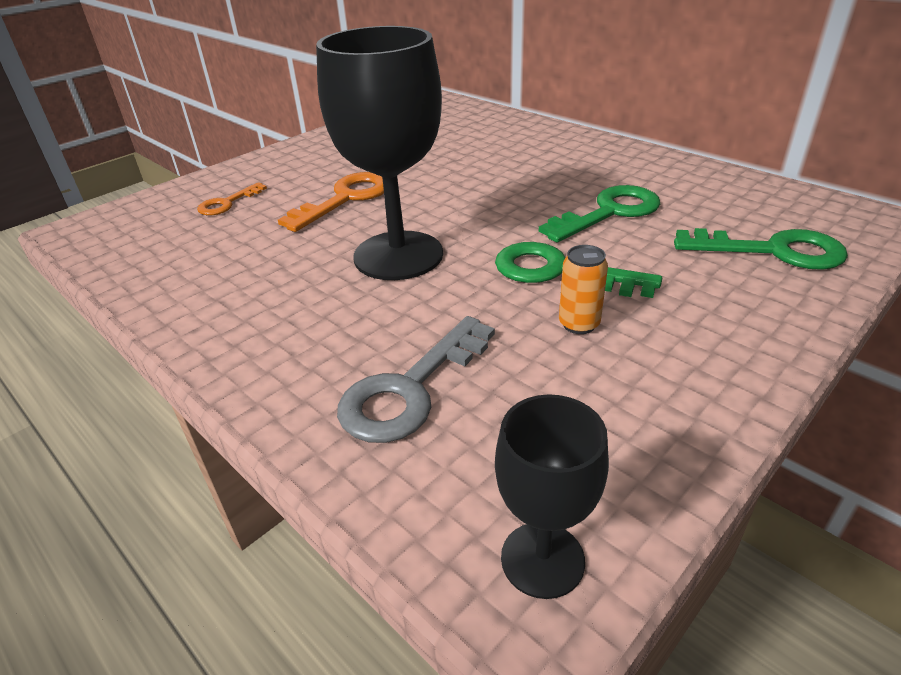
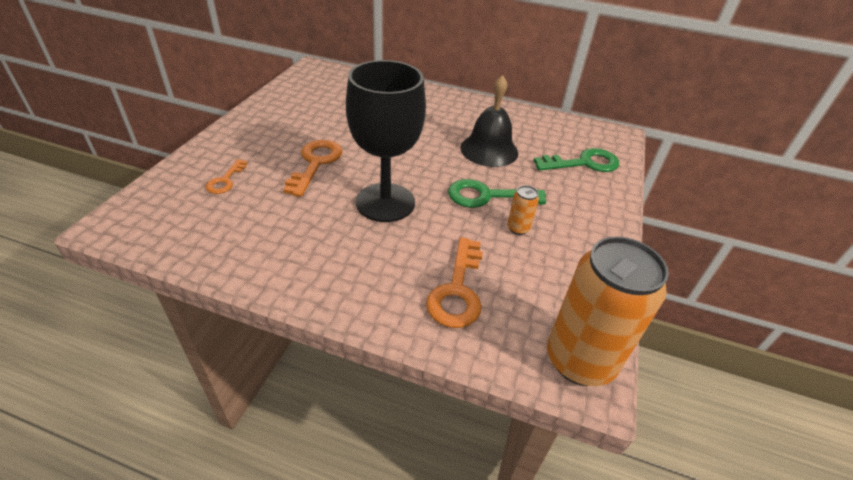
camera: 30 degrees left, 5 degrees up
grey key [337,316,495,443] -> orange key [426,237,483,328]
black goblet [495,394,609,599] -> orange can [547,237,669,386]
green key [539,185,660,243] -> black bell [460,75,518,167]

